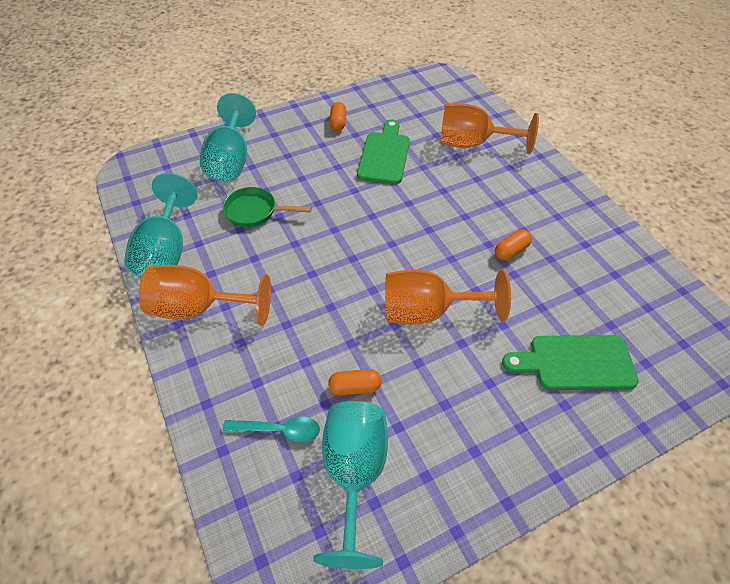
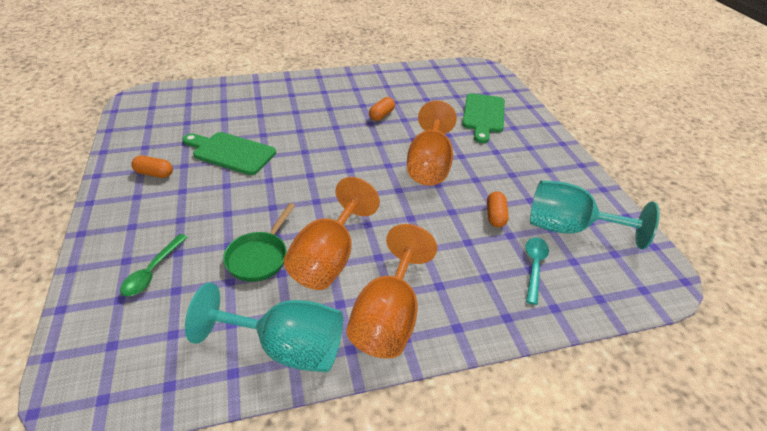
camera: 80 degrees left, 10 degrees down
turquoise goblet [200,93,256,182] -> green spoon [120,234,187,296]
orange goblet [440,104,539,154] -> orange goblet moved to [284,177,380,290]
orange capsule [495,229,532,261] -> orange capsule turned 60 degrees clockwise [369,97,395,121]

